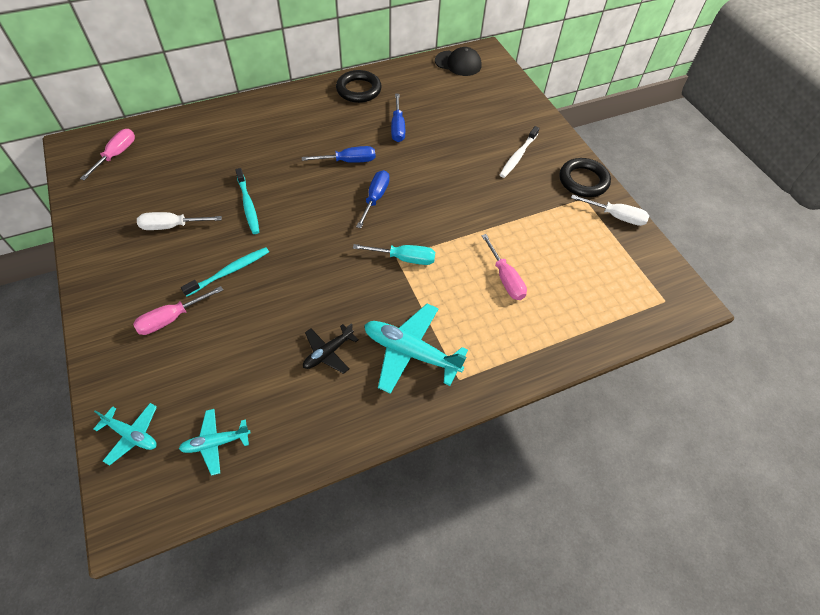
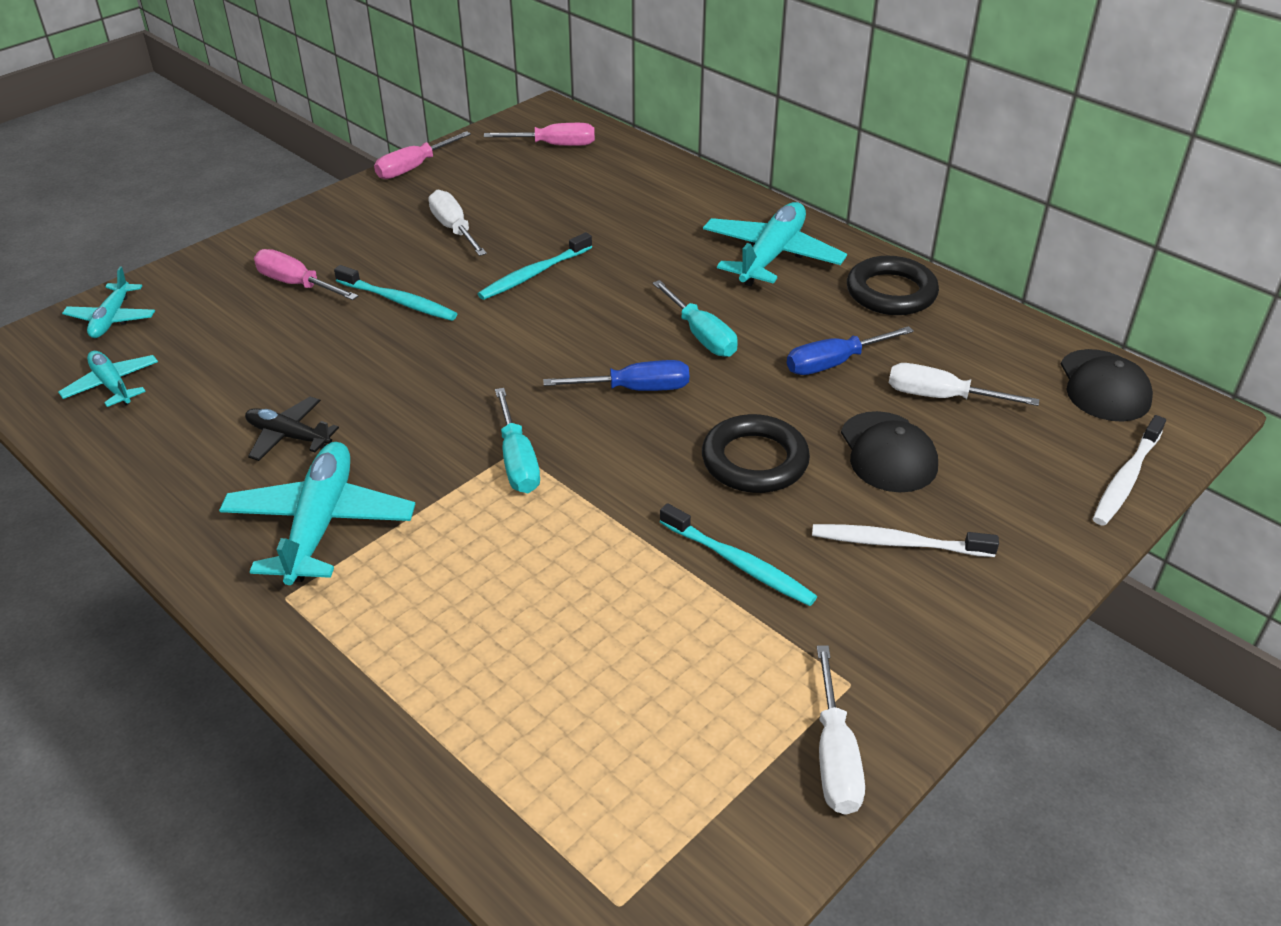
camera: 70 degrees right, 15 degrees down
blue screwdriver [302,146,375,163] -> turquoise screwdriver [653,280,738,357]
pink screwdriver [481,234,527,300] -> pink screwdriver moved to [374,131,471,179]
black ring [560,158,611,197] -> black ring moved to [702,414,810,493]
none -> turquoise toothbrush [660,503,817,606]
none -> turquoise plane [703,202,847,286]
none -> black cap [841,411,938,492]
none -> white screwdriver [889,363,1040,406]
none -> white toothbrush [1093,415,1166,526]

